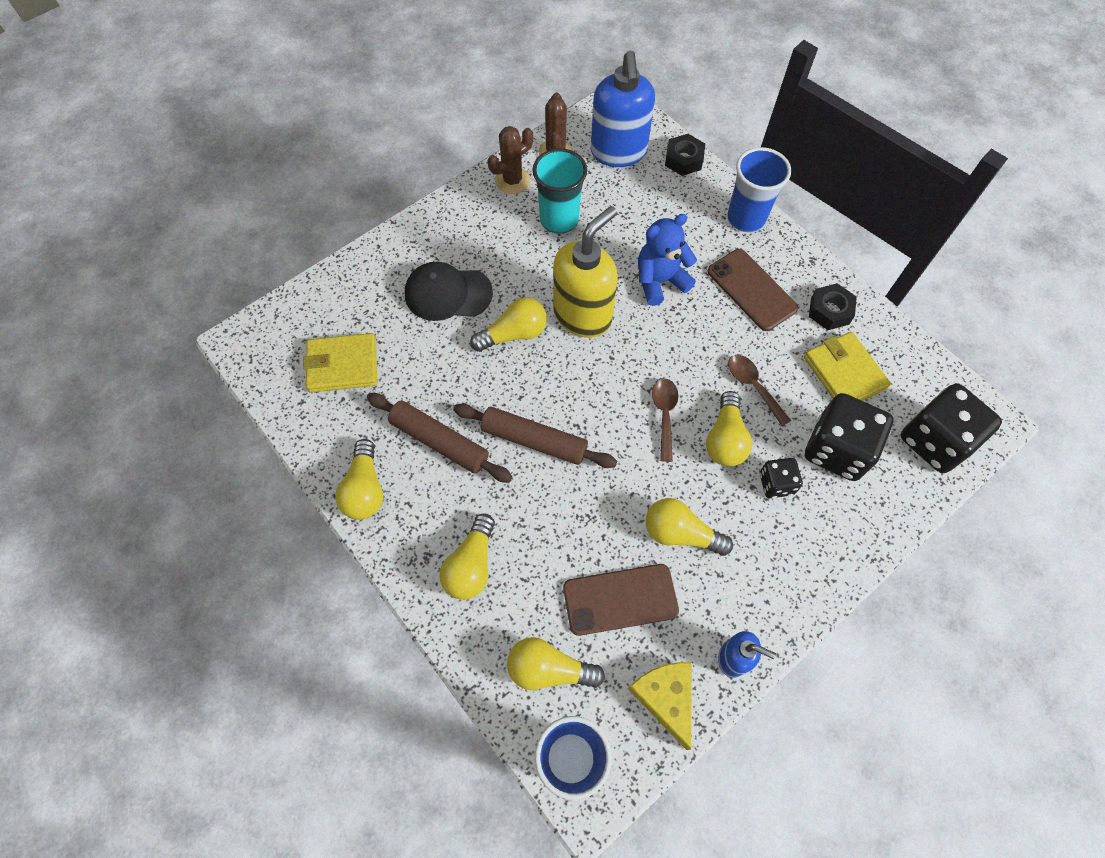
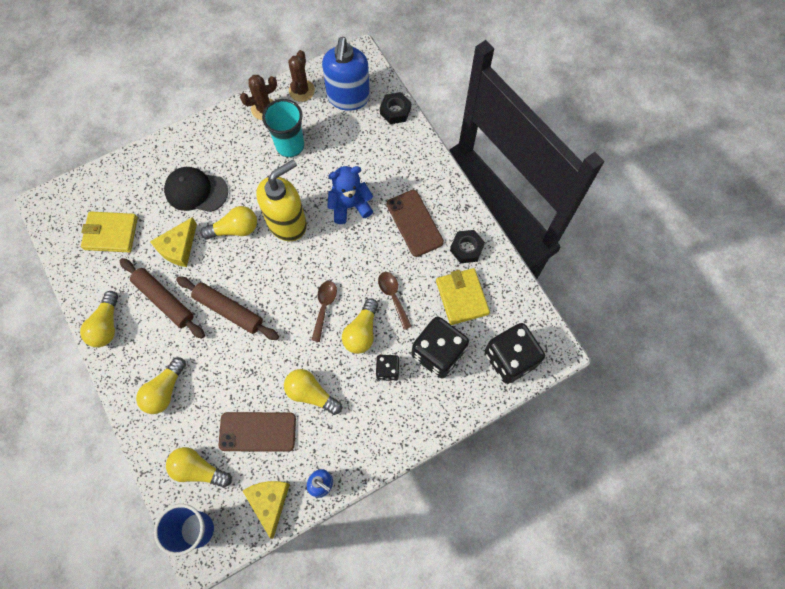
camera: 10 degrees right, 5 degrees up
blue cup [727,147,791,232] -> none
none -> yellow cheese [150,217,197,267]

